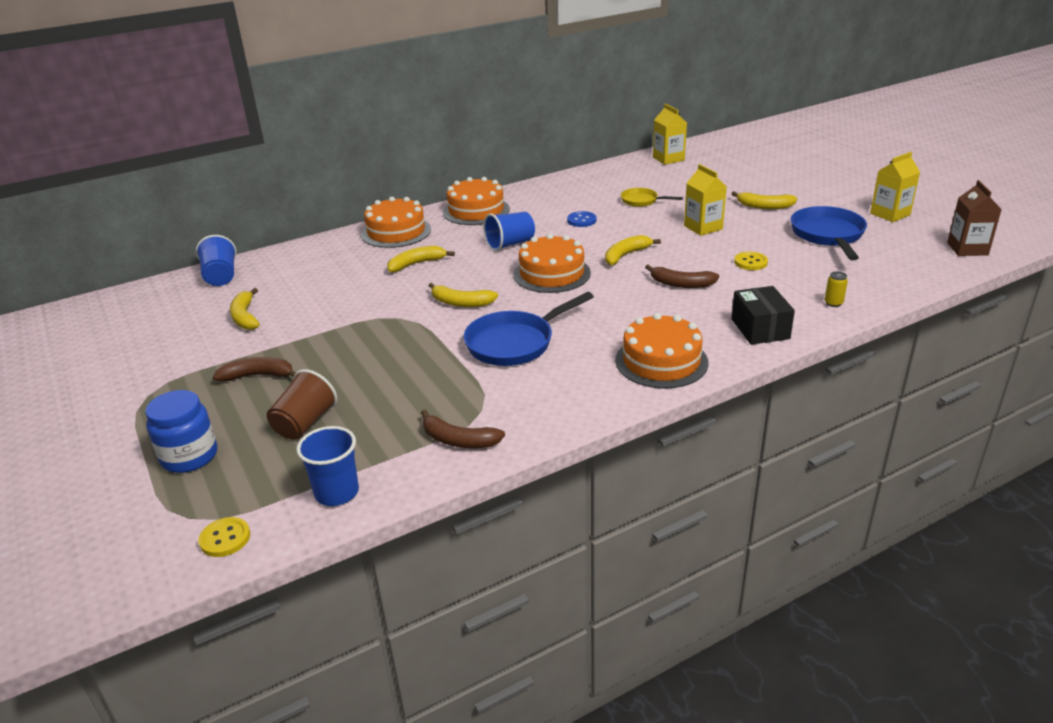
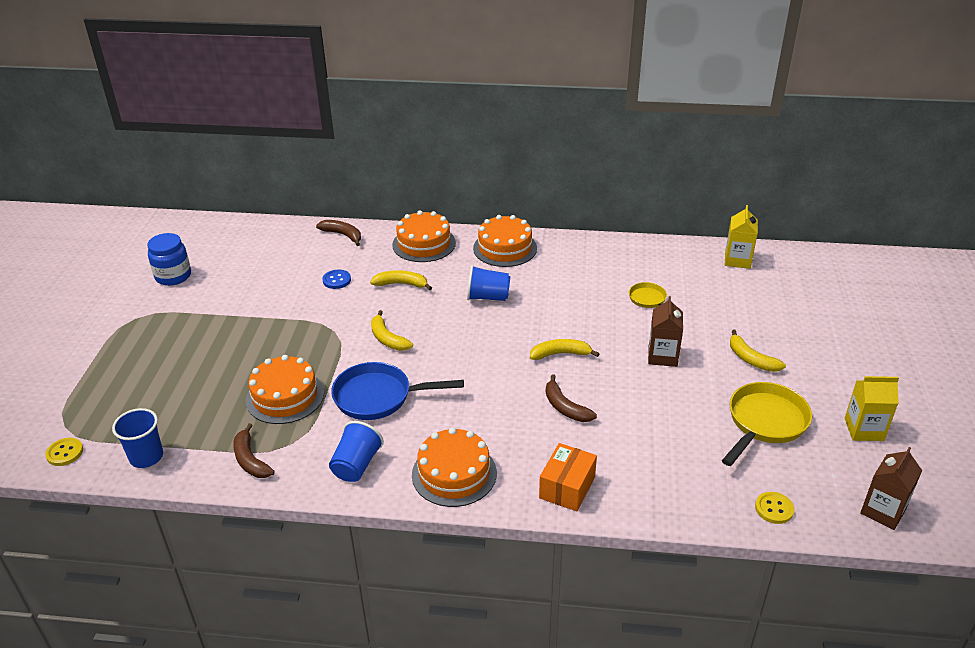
camera: 35 degrees right, 5 degrees up
blue jar [145,390,217,473] -> blue jar moved to [147,233,191,286]
blue cup [196,235,236,286] -> blue cup moved to [329,421,384,482]
brown banana [213,357,296,382] -> brown banana moved to [316,220,361,246]
yellow banana [230,288,260,330] -> none
brown cup [267,369,337,440] -> none
orange cake [513,234,591,293] -> orange cake moved to [246,355,324,424]
blue button [567,211,596,227] -> blue button moved to [322,270,351,289]
yellow carton [684,164,727,236] -> brown carton [648,296,683,367]
black box [731,286,795,345] -> orange box [539,443,597,512]
yellow button [734,252,768,270] -> yellow button moved to [755,492,794,524]
blue pan [791,206,867,260] -> yellow pan [722,382,812,466]
yellow can [825,271,848,307] -> none

